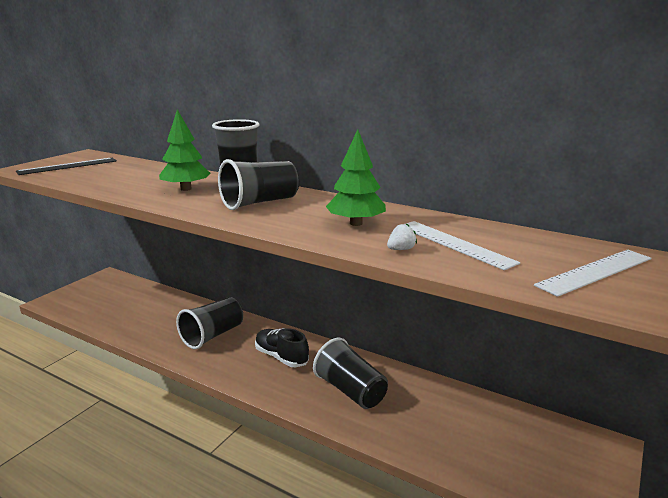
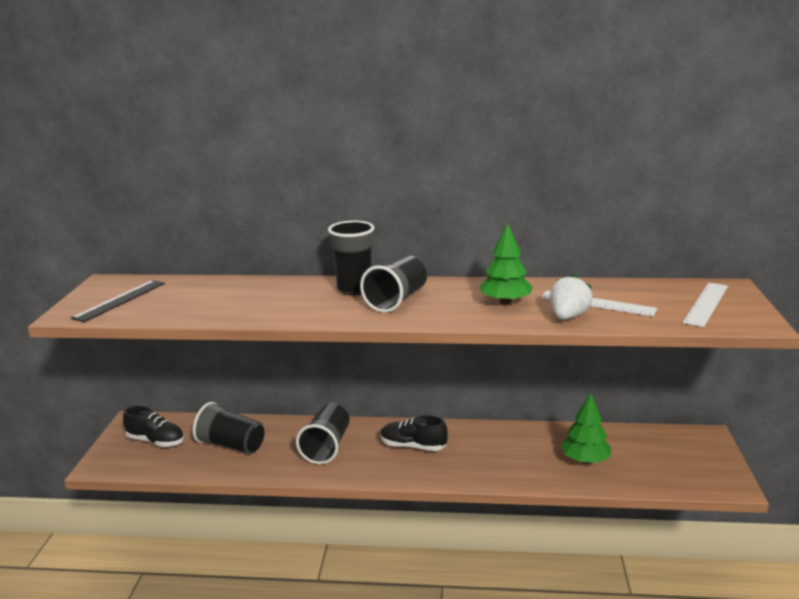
camera: 25 degrees left, 0 degrees up
green tree [159,109,210,191] -> green tree moved to [561,393,611,463]
black cup [313,338,388,409] -> black cup moved to [193,402,264,454]
white strawberry [387,223,417,250] -> white strawberry [550,274,593,320], size x1.92
none -> black shoe [123,406,184,447]

